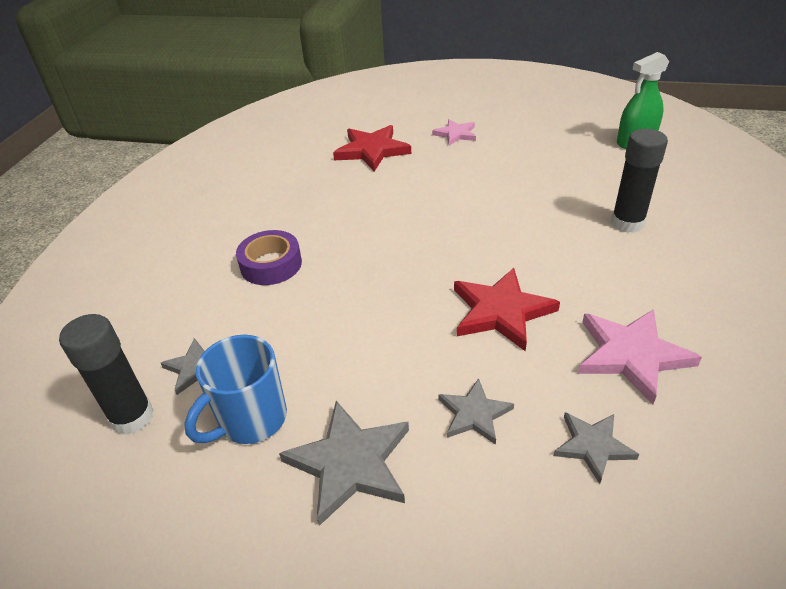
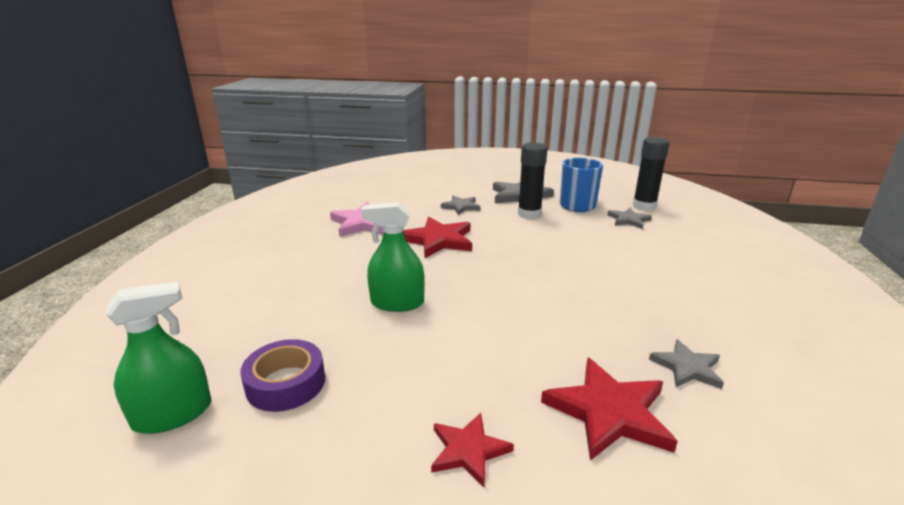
camera: 175 degrees right, 15 degrees down
purple tape [236,230,302,285] -> purple tape moved to [240,339,325,412]
pink star [432,119,476,146] -> red star [431,413,514,487]
grey star [554,412,639,484] -> grey star moved to [649,339,724,389]
black glue stick [611,129,668,233] -> black glue stick moved to [518,142,547,219]
none -> green spray bottle [361,202,425,312]

